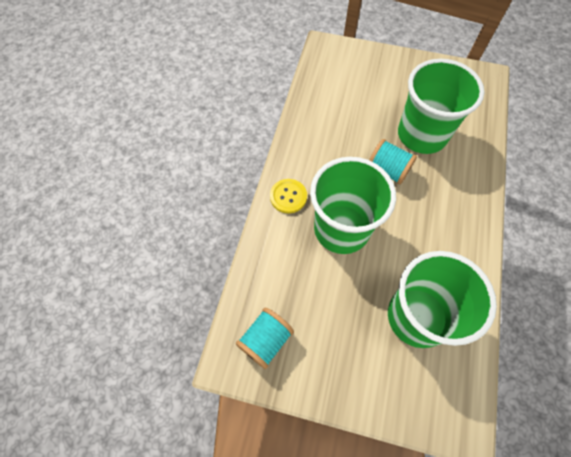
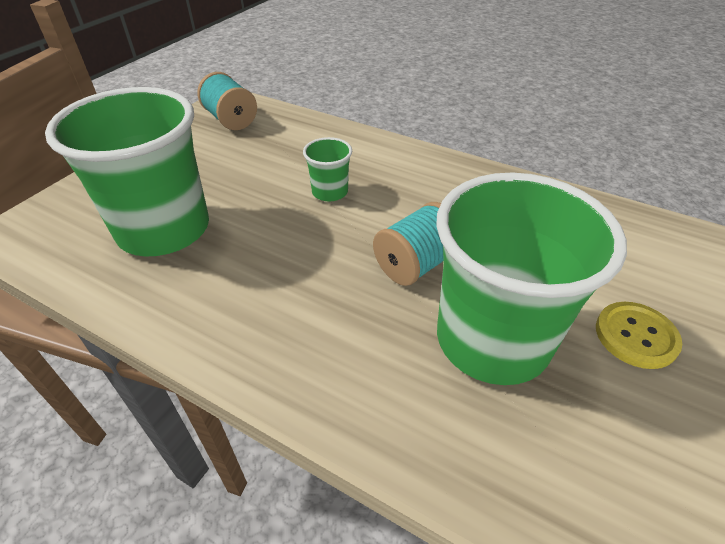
camera: 105 degrees right, 20 degrees down
yellow button [270,179,307,213] -> yellow button moved to [596,302,682,369]
green cup [310,157,396,254] -> green cup [303,137,352,201], size x0.44

